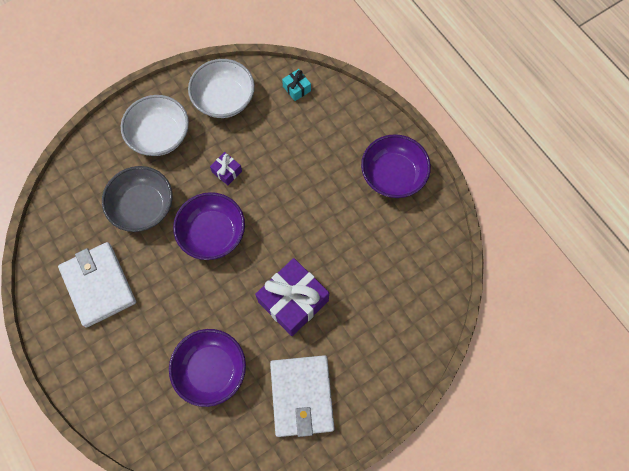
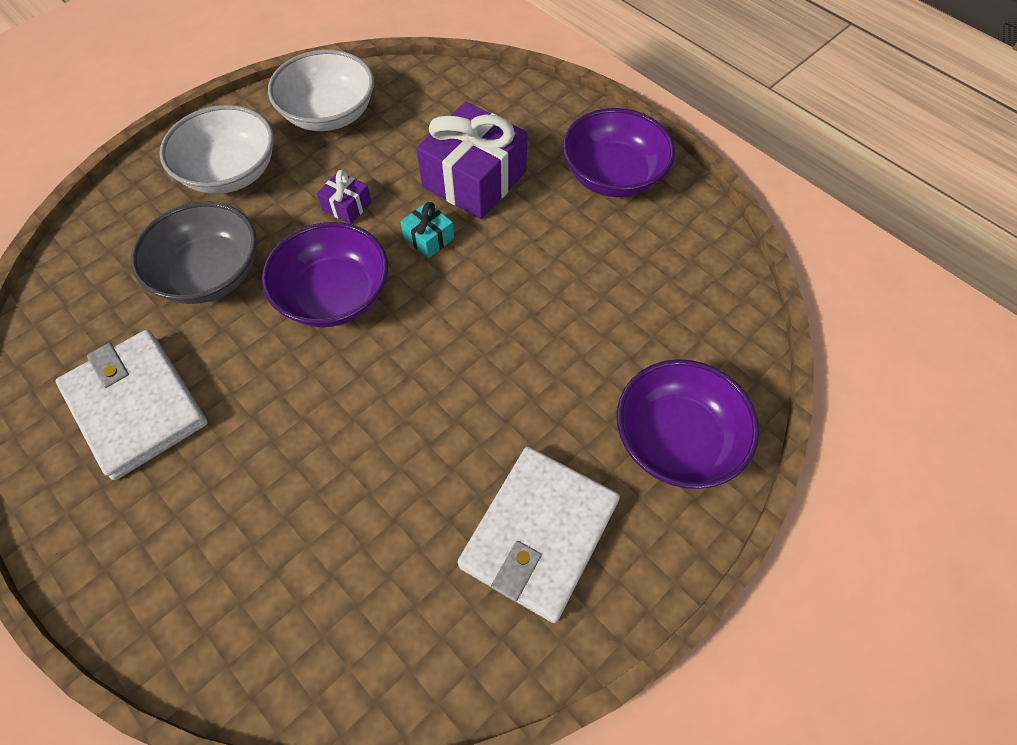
camera: 10 degrees left, 10 degrees down
purple bowl [169,329,246,407] -> purple bowl moved to [617,359,759,489]
purple gift [255,258,329,336] -> purple gift moved to [416,102,527,219]
white wallet [270,355,334,437] -> white wallet turned 45 degrees clockwise [458,447,620,623]
turquoise gift [282,69,311,101] -> turquoise gift moved to [400,202,454,258]

